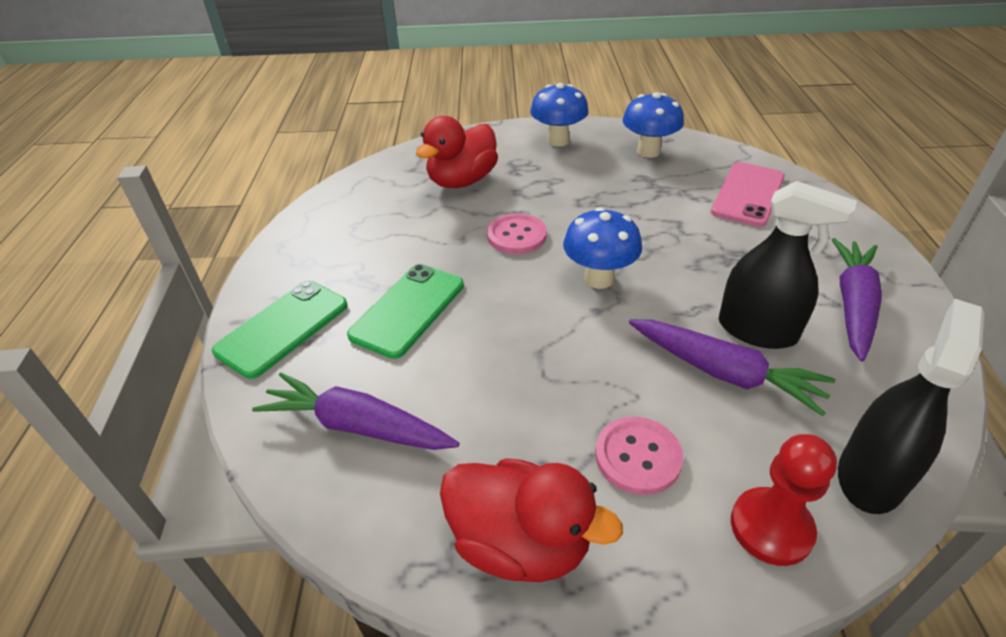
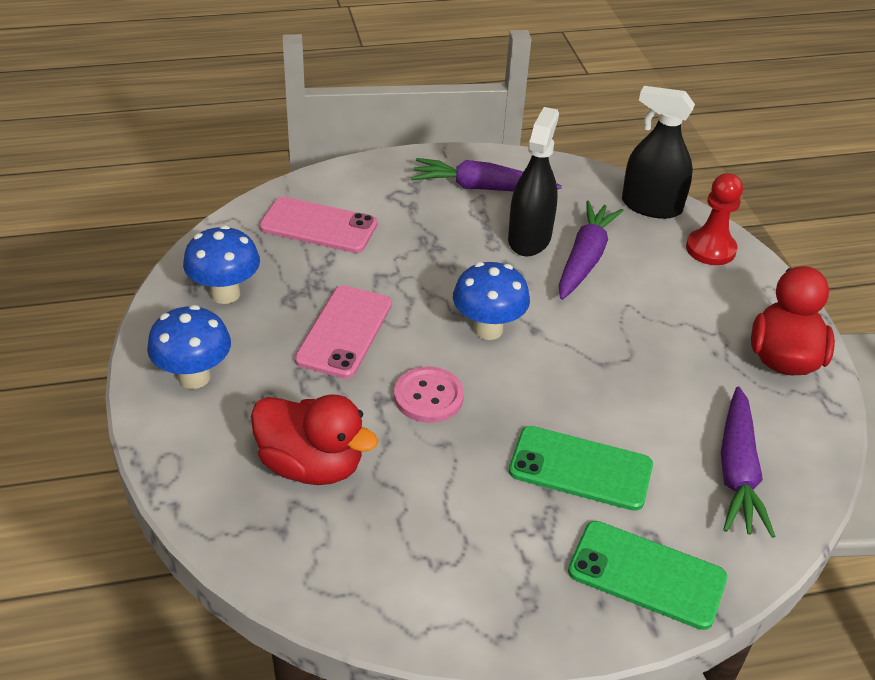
camera: 105 degrees left, 0 degrees up
pink button [595,417,683,495] -> none
none -> pink phone [295,285,392,379]

